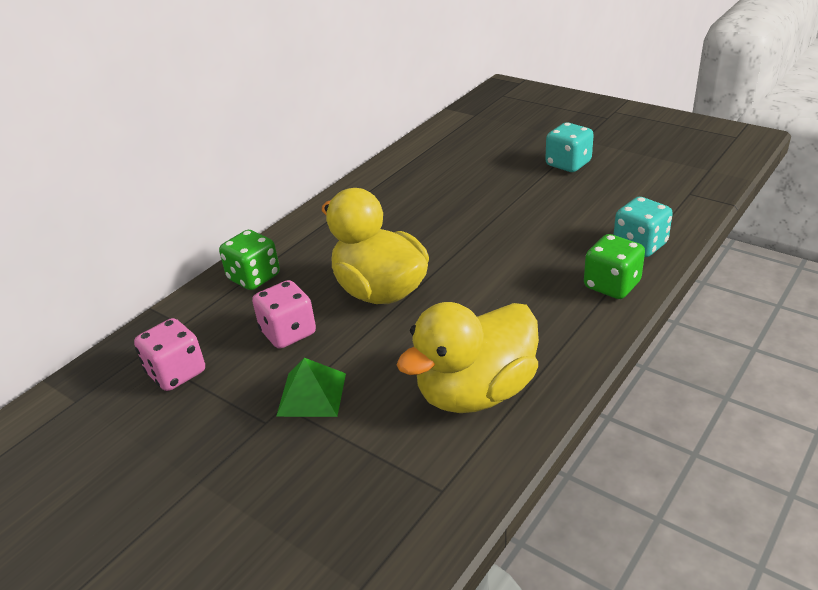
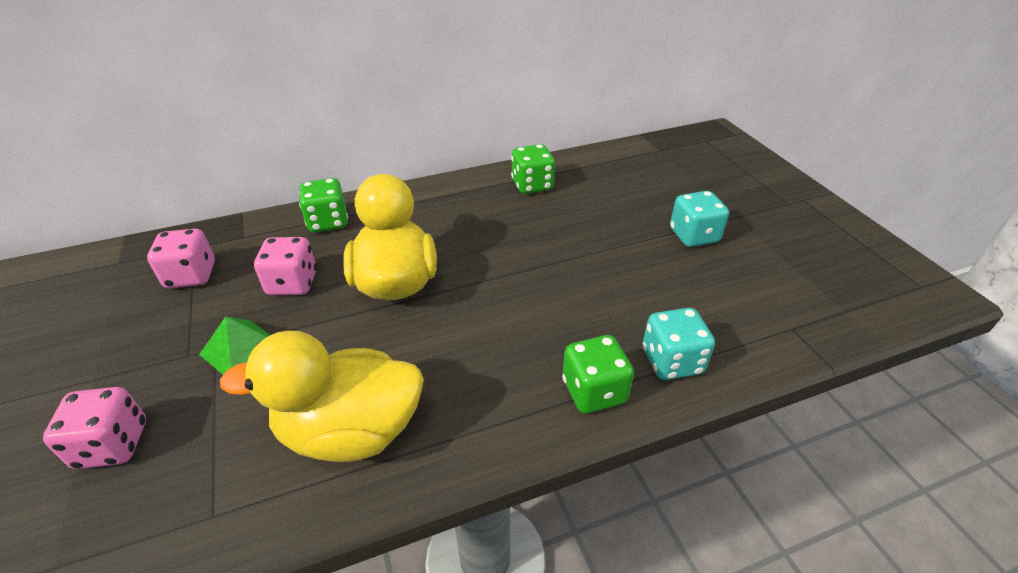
camera: 30 degrees right, 5 degrees up
none -> pink dice [43,387,146,469]
none -> green dice [511,144,555,194]

